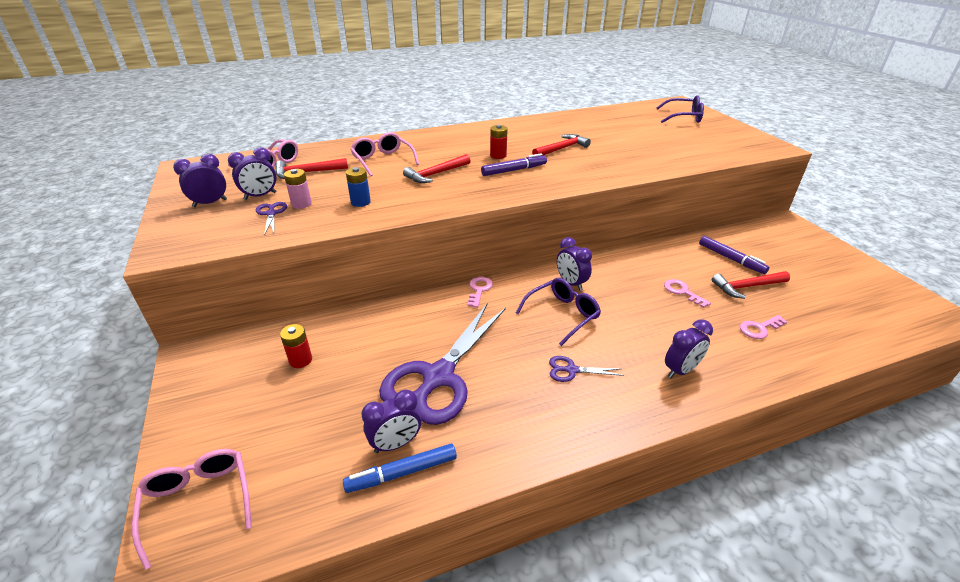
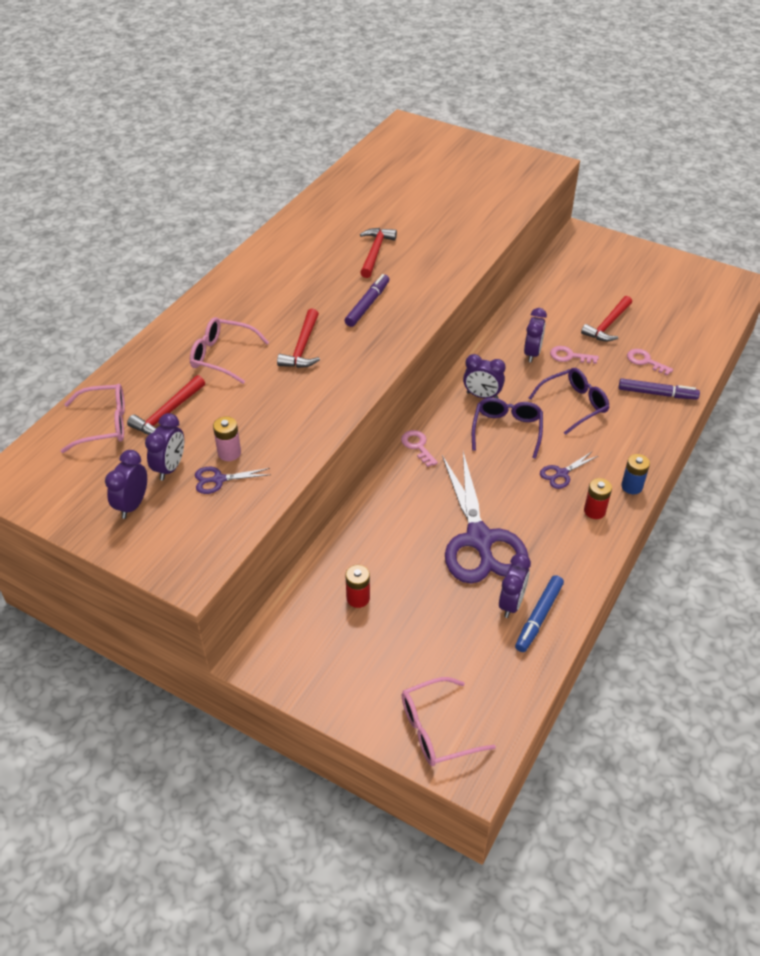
camera: 40 degrees left, 10 degrees up
pink glasses [132,449,252,570] -> pink glasses turned 45 degrees counterclockwise [402,677,496,766]
purple scissors [256,202,287,235] -> purple scissors turned 45 degrees counterclockwise [195,467,271,494]
blue battery [346,167,371,207] -> blue battery moved to [621,454,650,494]
red battery [490,125,508,159] -> red battery moved to [584,478,612,519]
purple glasses [657,95,704,123] -> purple glasses moved to [529,368,609,435]
purple clock [665,320,713,378] -> purple clock moved to [524,308,547,362]
purple marker [699,236,769,274] -> purple marker moved to [619,378,700,400]
pink key [740,315,787,339] -> pink key turned 105 degrees clockwise [627,349,673,376]

